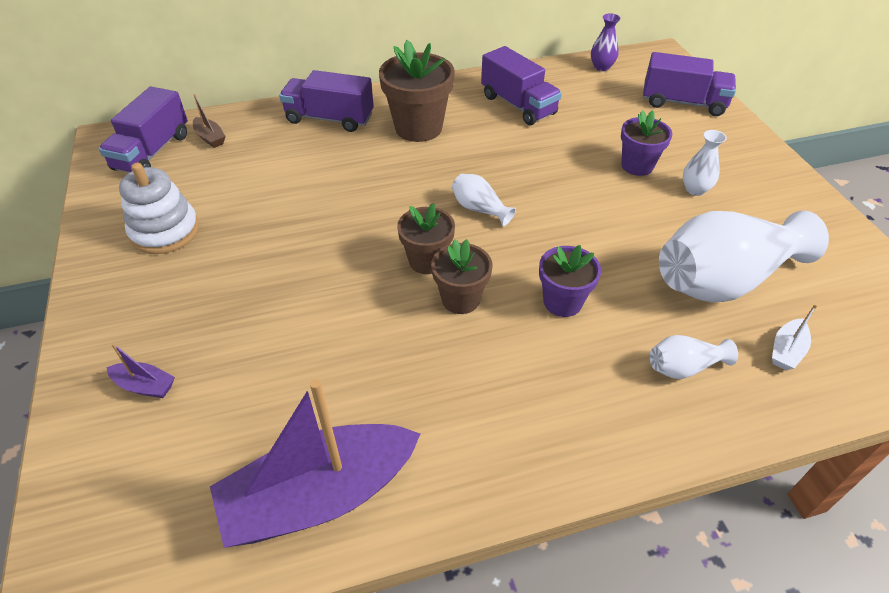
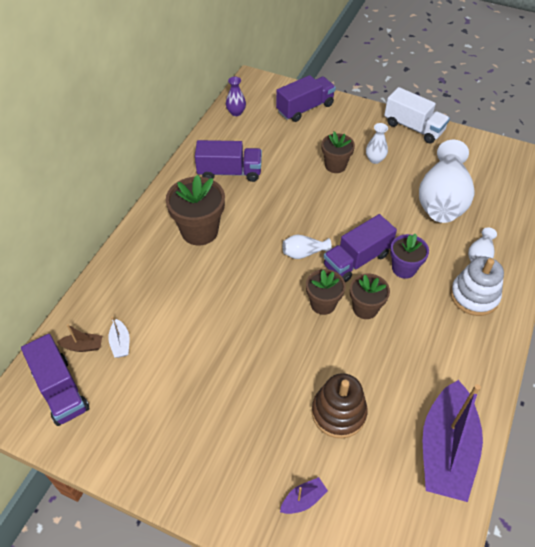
camera: 50 degrees left, 5 degrees up
white stacking toy [119,163,199,254] -> white stacking toy moved to [450,257,504,316]
purple truck [279,70,374,132] -> purple truck moved to [324,214,397,282]
purple flower pot [621,110,672,176] -> brown flower pot [322,132,355,173]
white boat [772,304,818,370] -> white boat moved to [108,317,130,358]
none -> brown stacking toy [312,373,368,438]
none -> white truck [384,87,450,144]

